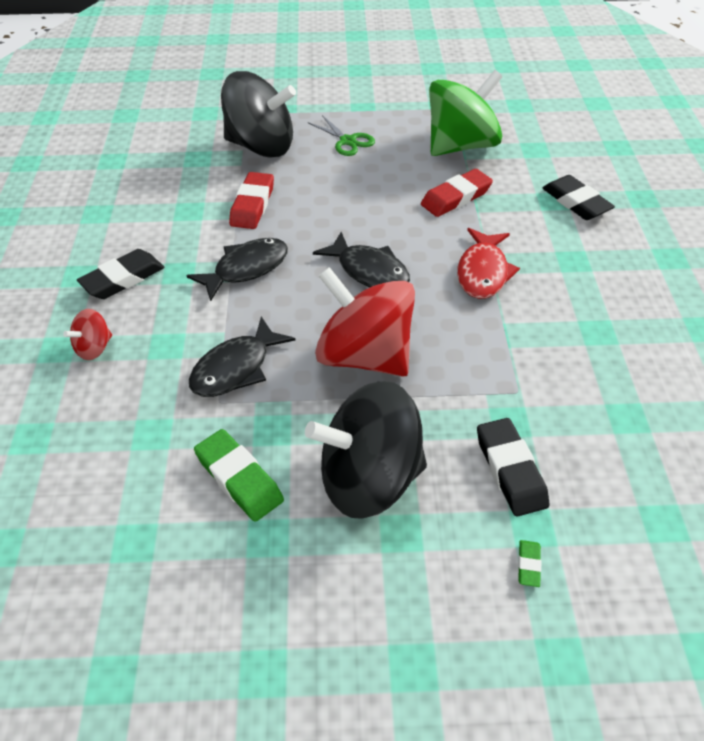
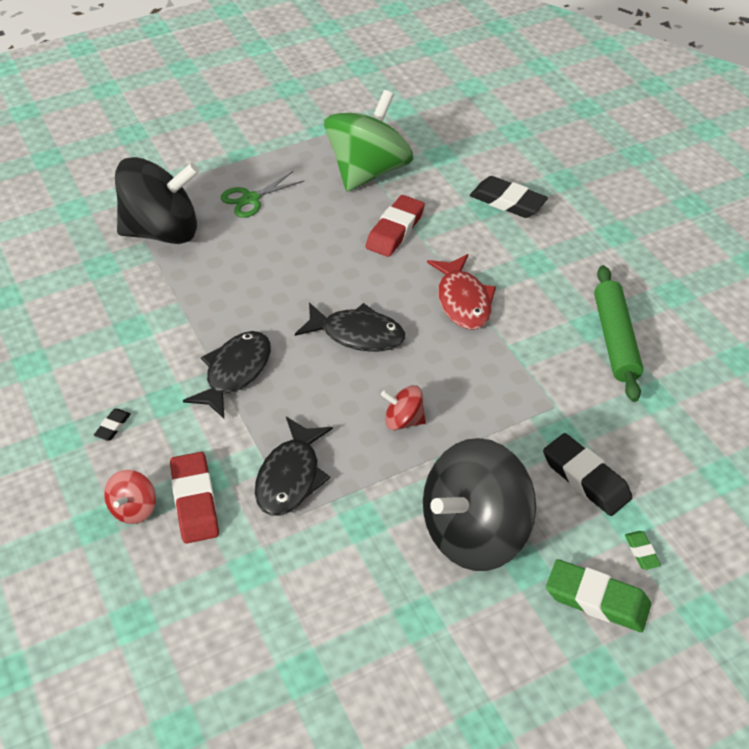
camera: 25 degrees left, 0 degrees up
black eraser [77,249,164,299] -> black eraser [94,409,131,441], size x0.48
green eraser [194,429,284,522] -> green eraser moved to [546,559,651,632]
red eraser [229,172,274,229] -> red eraser moved to [170,452,219,543]
green scissors [308,115,375,156] -> green scissors turned 120 degrees clockwise [221,171,304,218]
red spinning top [315,267,415,377] -> red spinning top [381,385,426,431], size x0.44
none -> green rolling pin [594,265,643,402]

